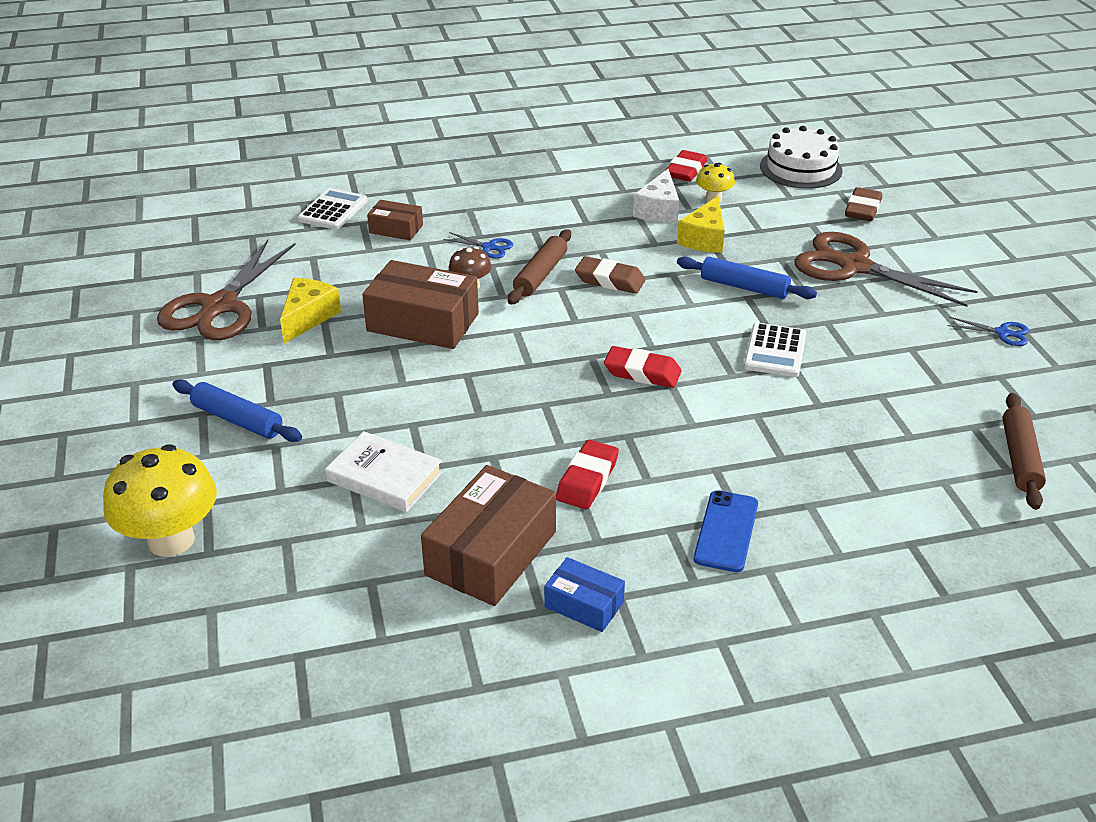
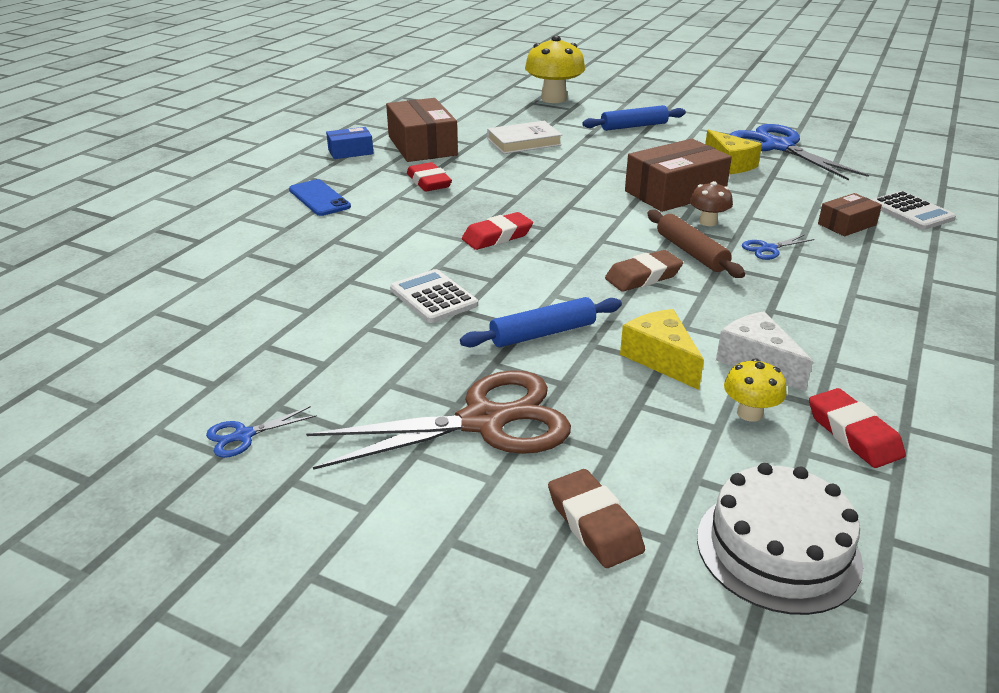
camera: 130 degrees right, 5 degrees down
brown scissors [157,240,296,340] -> blue scissors [729,124,869,181]
brown rolling pin [1002,393,1046,510] -> none

